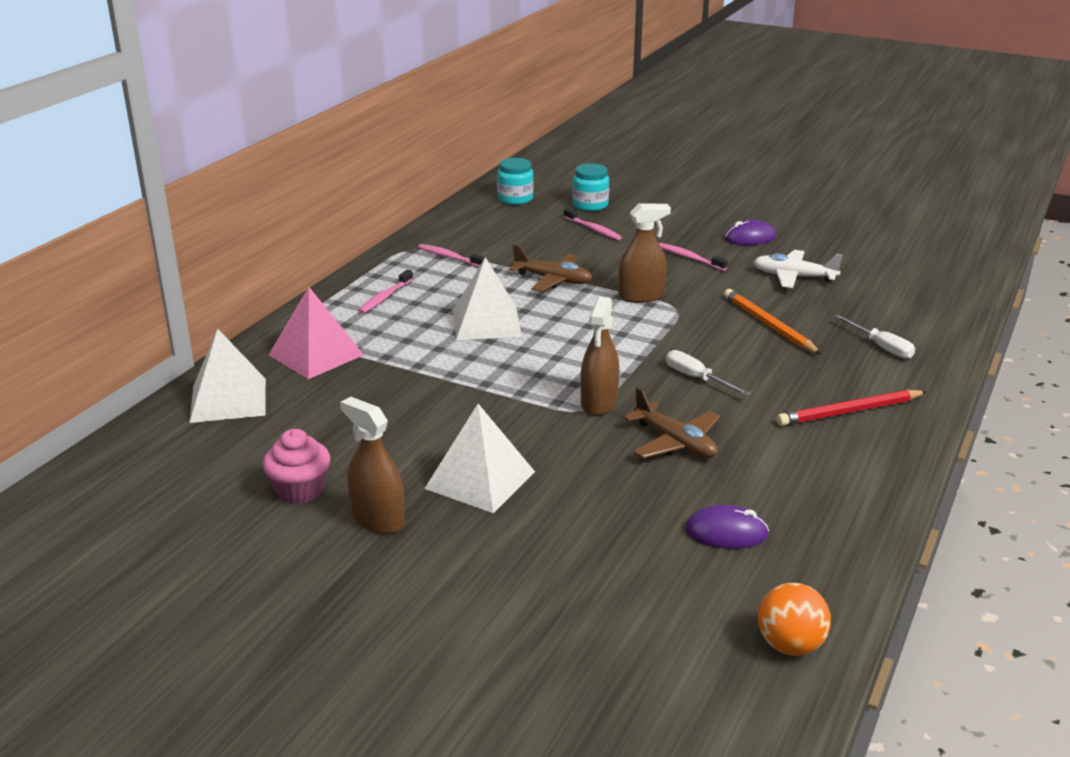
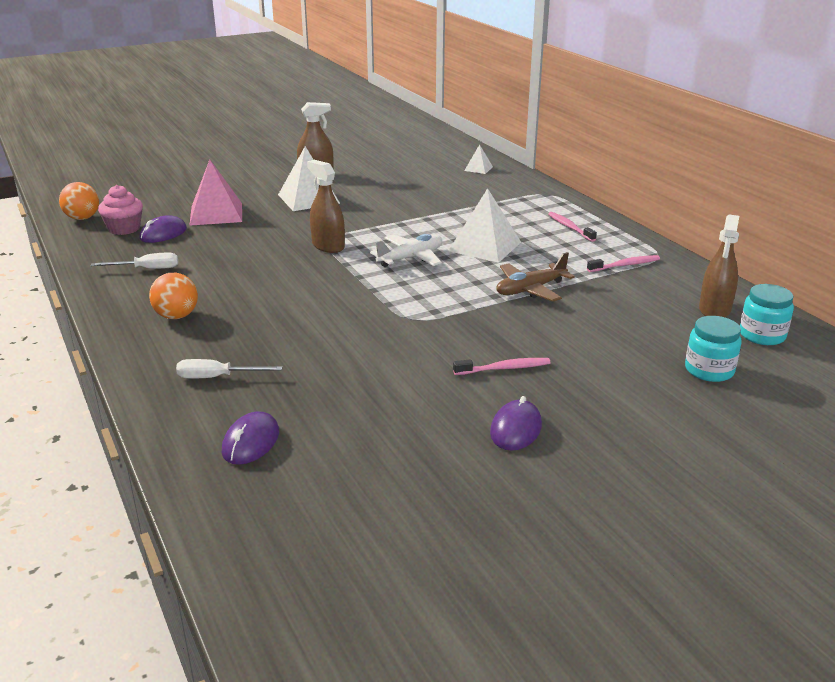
camera: 125 degrees right, 0 degrees up
white pyramid [189,329,266,423] -> white pyramid [464,144,493,174], size x0.50
pink cupcake [263,429,330,504] -> pink cupcake moved to [98,185,143,235]
pink pyramid [269,287,364,379] -> pink pyramid moved to [189,160,242,226]
pink toothbrush [563,208,622,240] -> none
brown spray bottle [619,203,671,303] -> brown spray bottle moved to [699,215,739,317]
brown plane [623,387,720,458] -> none
white screwdriver [666,350,751,395] -> white screwdriver moved to [91,252,178,269]
orange pencil [724,289,821,354] -> none
white plane [754,250,843,288] -> white plane moved to [370,234,442,267]
red pencil [777,390,927,426] -> orange ball [149,273,198,319]
none -> purple mouse [222,411,279,465]

